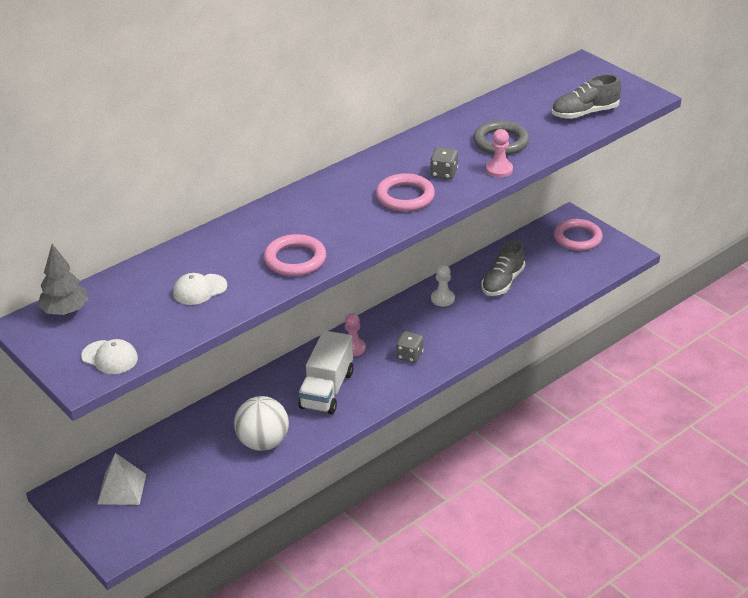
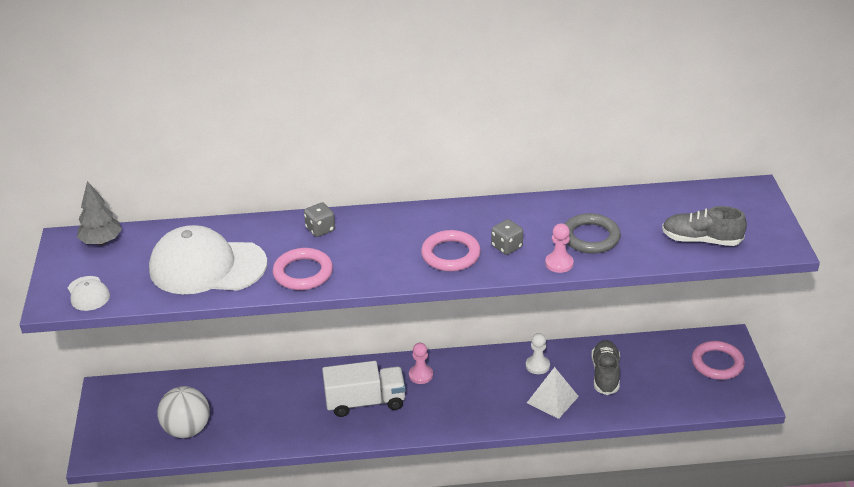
camera: 35 degrees right, 0 degrees up
white pyramid [97,453,146,505] -> white pyramid moved to [527,367,579,419]
white cap [173,273,227,305] -> white cap [149,225,267,294], size x2.28
white ball [234,396,289,451] -> white ball moved to [158,386,210,438]
white truck [298,330,353,415] -> white truck turned 150 degrees counterclockwise [322,361,406,417]
grey dice [396,331,423,363] -> grey dice moved to [304,202,335,237]
grey shoe [481,240,525,296] -> grey shoe turned 120 degrees clockwise [591,340,620,395]

